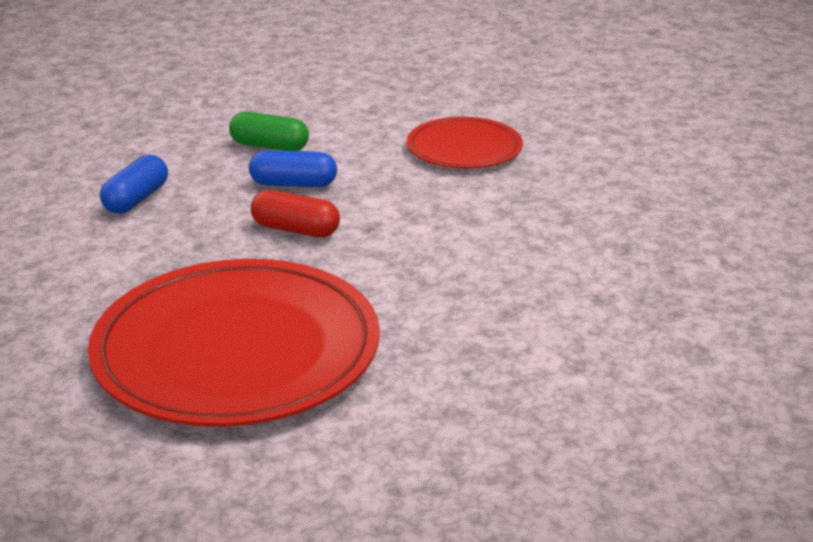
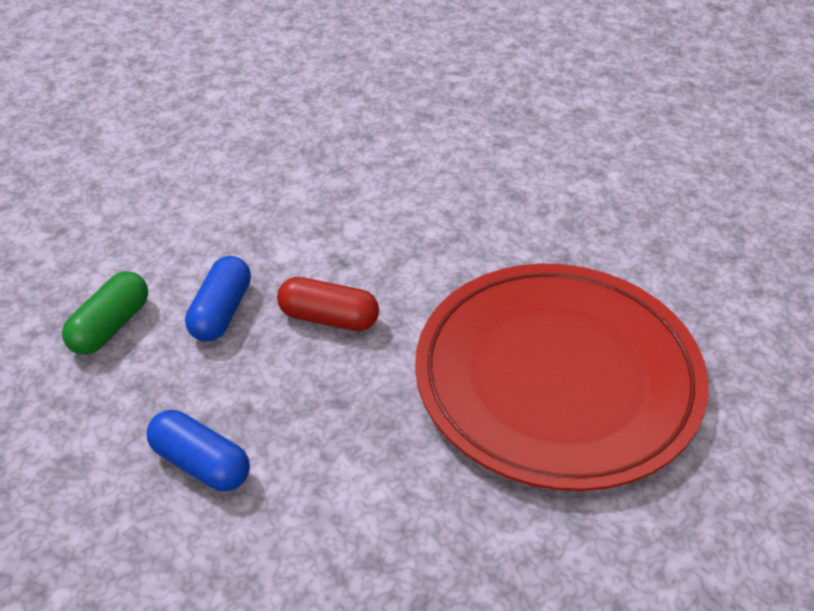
camera: 80 degrees left, 15 degrees up
red capsule [251,190,340,237] -> red capsule turned 75 degrees clockwise [277,277,379,331]
red plate [407,117,523,169] -> none

